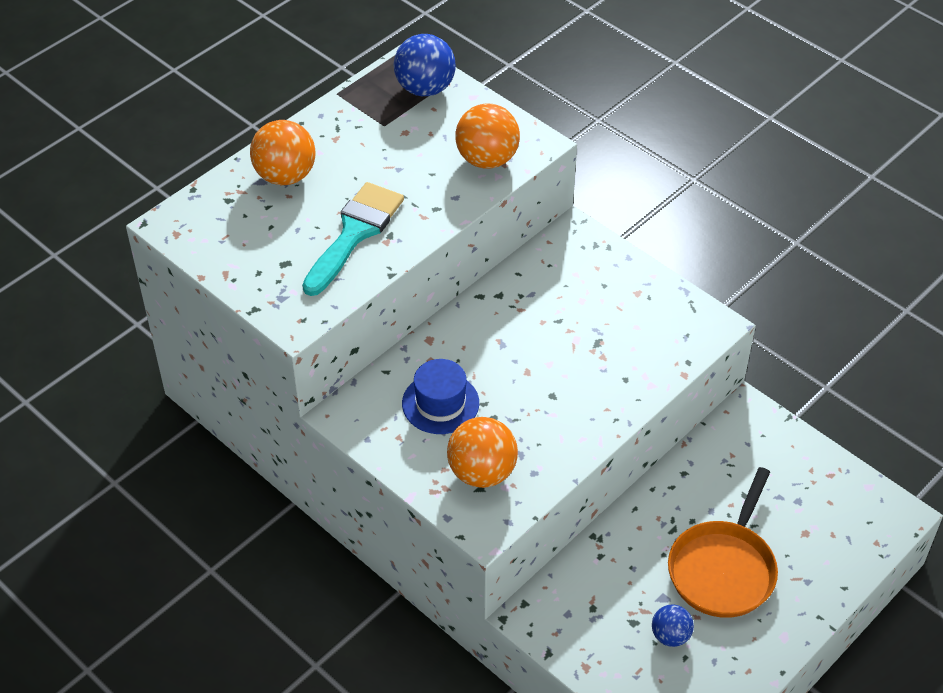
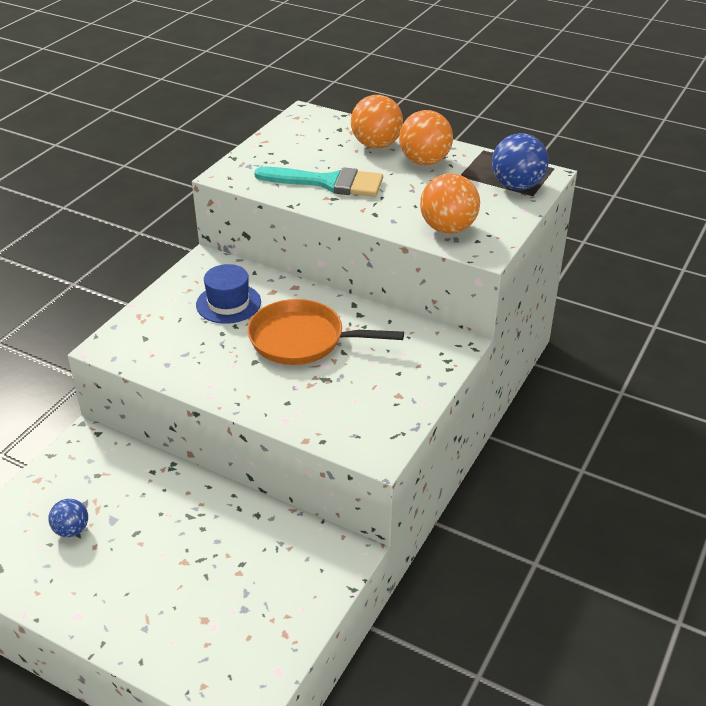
camera: 75 degrees right, 10 degrees down
orange ball [447,417,518,488] -> orange ball moved to [399,110,453,165]
orange pan [668,467,778,618] -> orange pan moved to [247,299,404,365]

